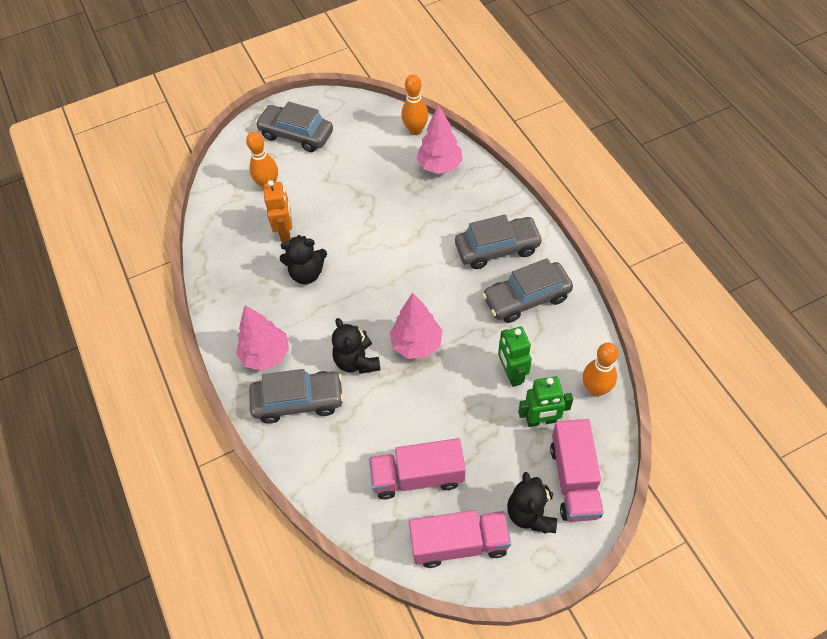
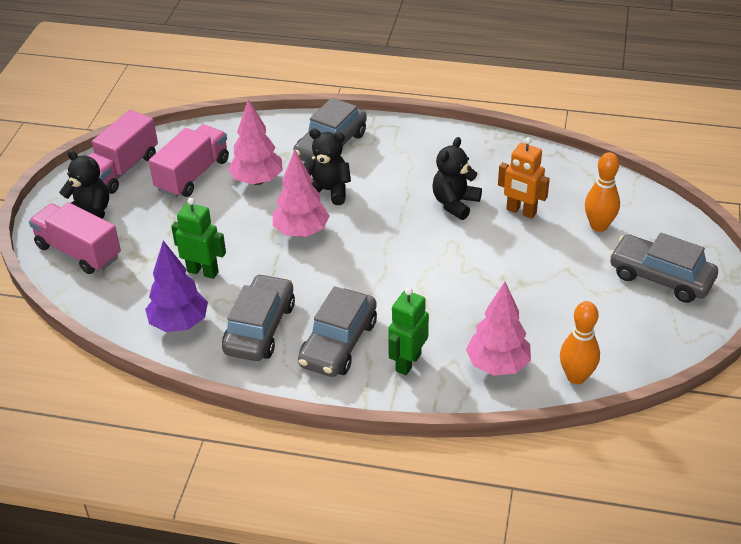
camera: 125 degrees right, 15 degrees down
pink tree [236,305,289,371] -> pink tree moved to [228,99,283,185]
grey car [255,101,333,152] -> grey car turned 120 degrees counterclockwise [609,232,718,303]
green robot [518,376,573,427] -> green robot moved to [388,287,429,375]
orange bowling pin [583,343,618,396] -> none
none -> purple tree [145,240,208,332]

